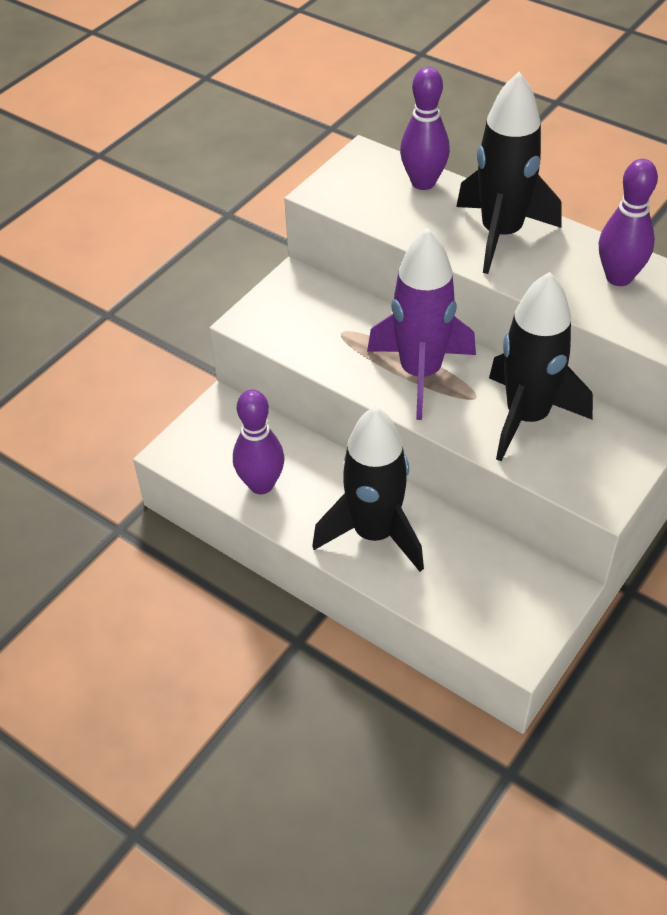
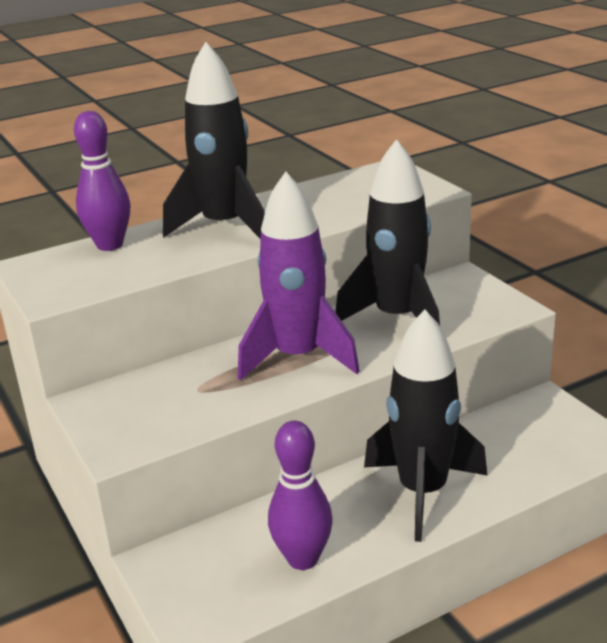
camera: 65 degrees left, 20 degrees down
purple bowling pin [599,159,658,286] -> none

